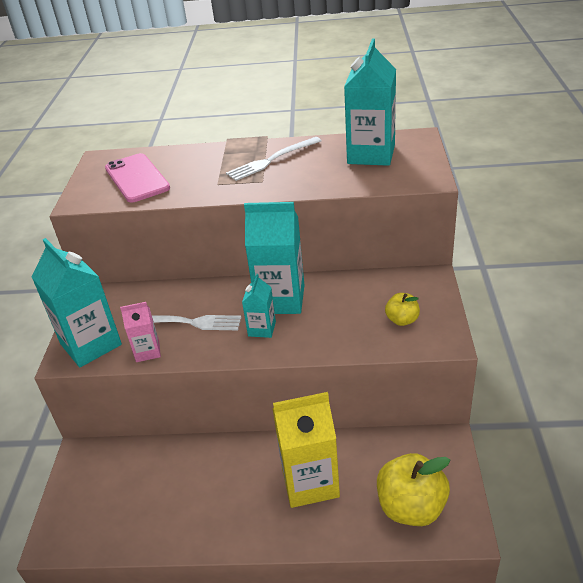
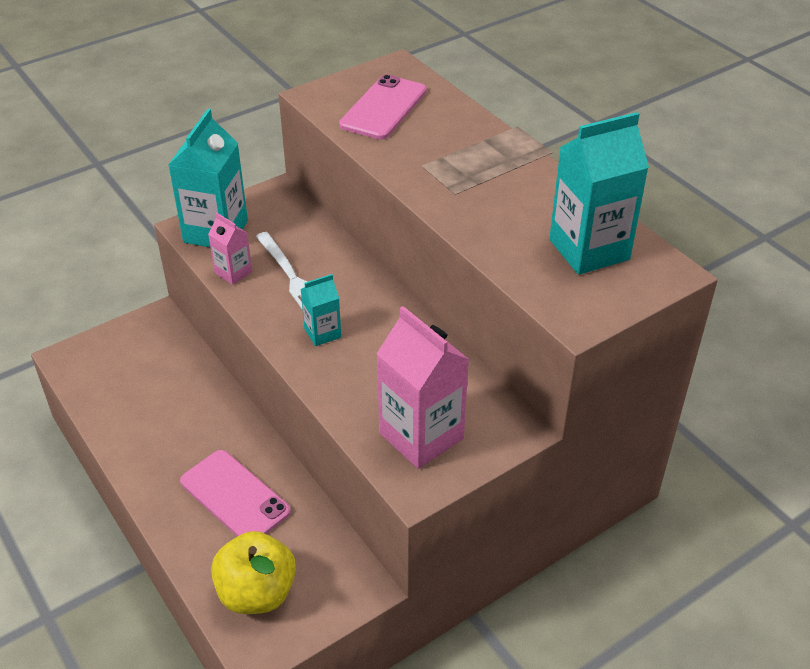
camera: 50 degrees right, 5 degrees up
white fork [226,137,321,181] -> none
turquoise carton [244,202,304,314] -> none
yellow carton [272,392,340,508] -> pink phone [180,450,291,537]
yellow apple [385,293,420,326] -> pink carton [377,306,469,469]

